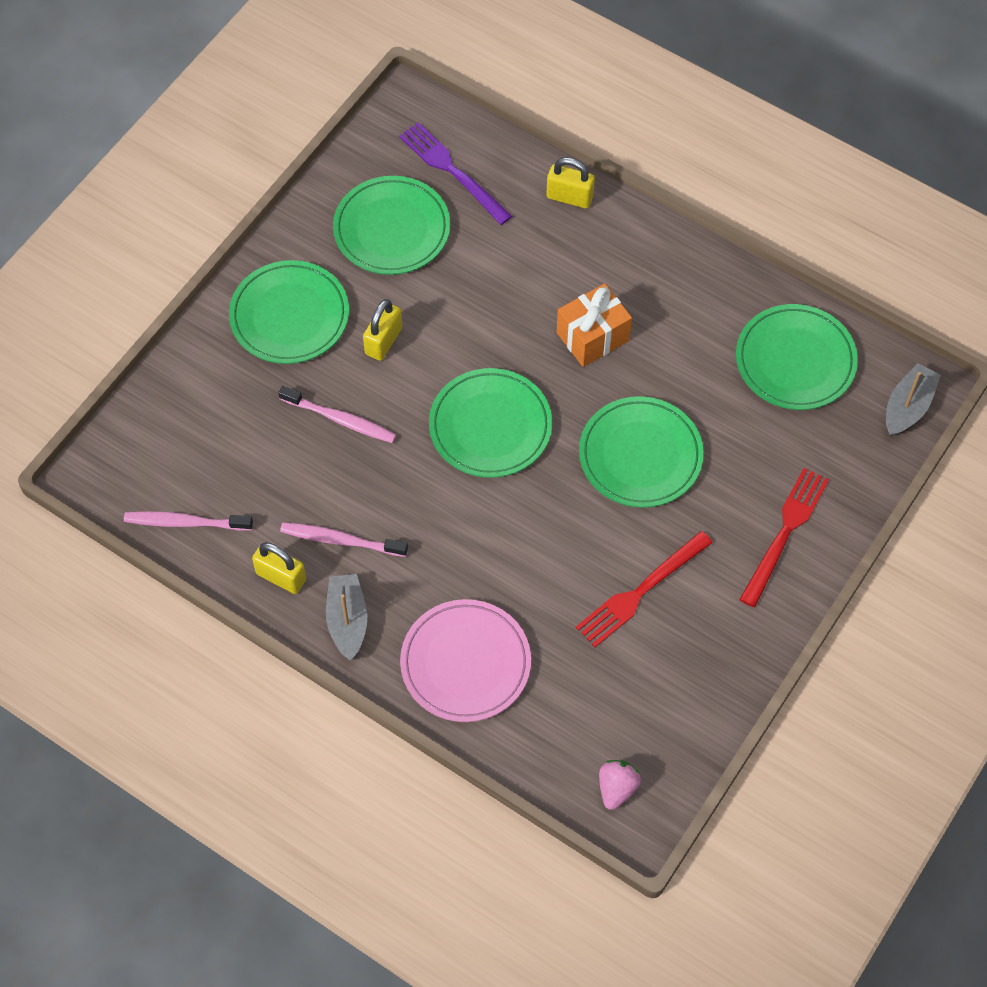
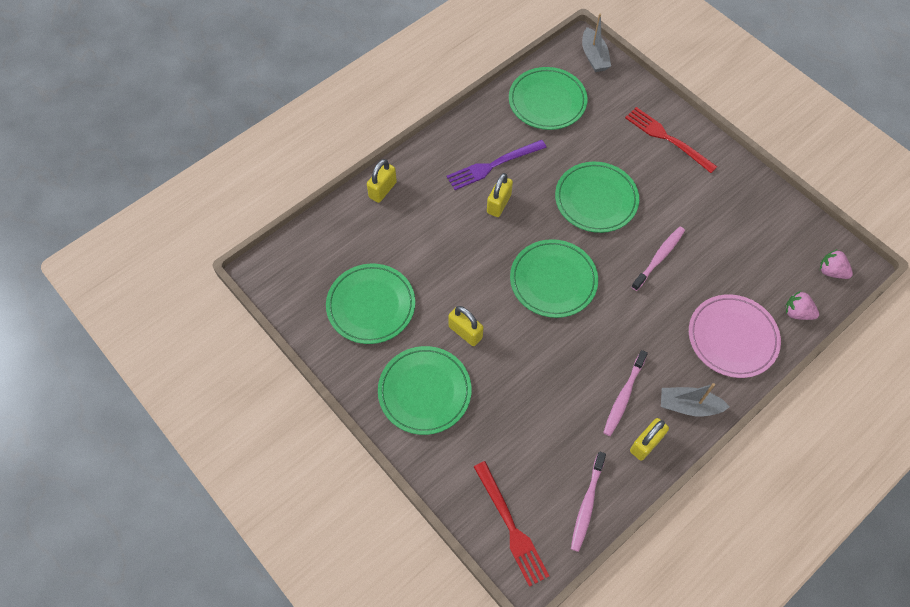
camera: 75 degrees left, 0 degrees up
pink toothbrush [278,386,396,443] -> pink toothbrush moved to [631,227,685,291]
purple fork [399,122,512,225] -> purple fork moved to [447,140,547,190]
orange gift [557,283,632,367] -> yellow padlock [487,173,513,217]
red fork [576,531,713,647] -> red fork moved to [474,461,549,587]
grey boat [886,363,941,436] -> grey boat turned 150 degrees counterclockwise [582,14,611,72]
none -> pink strawberry [785,291,819,320]

